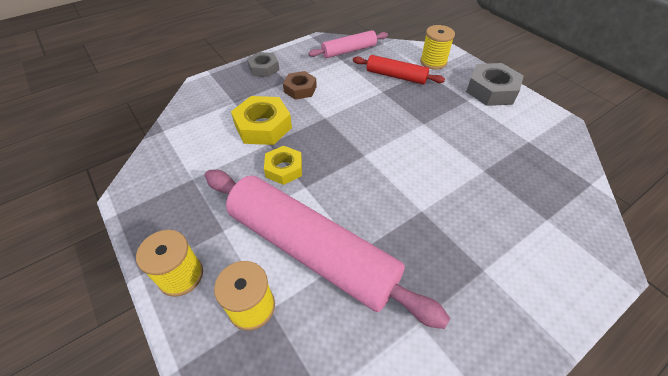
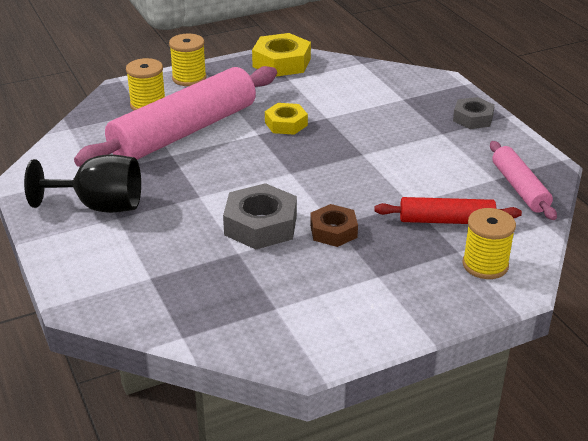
camera: 100 degrees right, 15 degrees down
yellow nut [231,96,292,145] -> yellow nut moved to [252,33,311,77]
brown nut [283,71,317,100] -> brown nut moved to [310,204,358,247]
red rolling pin [353,55,445,85] -> red rolling pin turned 60 degrees clockwise [374,197,522,224]
grey nut [466,63,524,106] -> grey nut moved to [223,183,297,250]
none -> black goblet [24,154,141,213]

